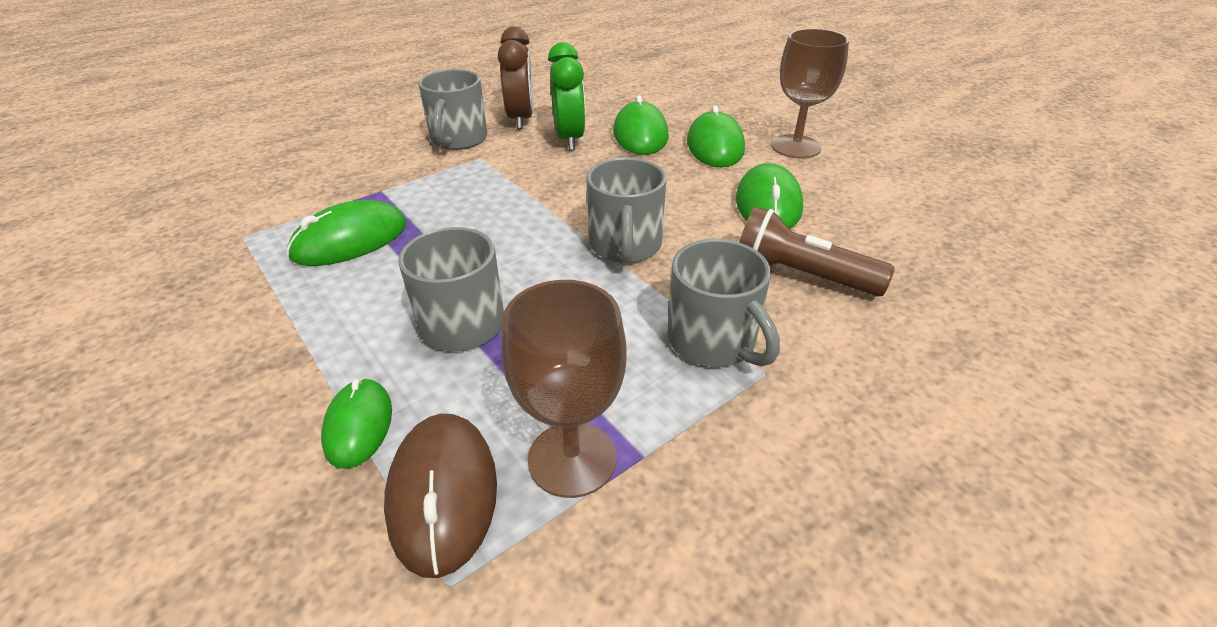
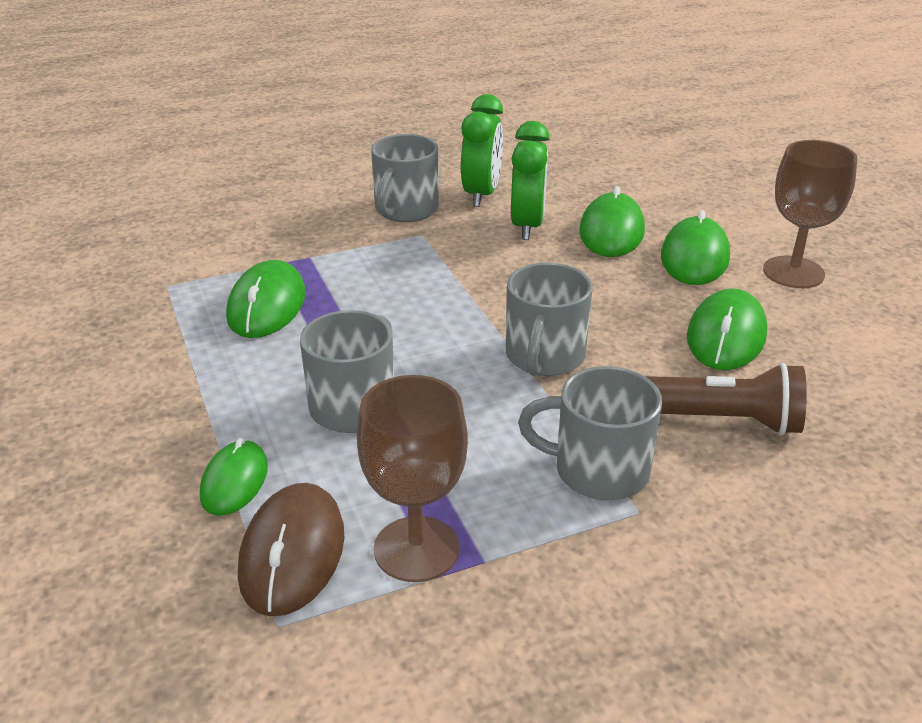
camera: 15 degrees right, 5 degrees down
green mouse [287,200,407,266] -> green mouse turned 60 degrees counterclockwise [226,260,306,338]
brown clock [498,27,534,129] -> green clock [461,94,503,207]
grey mug [668,239,780,367] -> grey mug turned 120 degrees clockwise [518,366,662,500]
brown flashlight [739,207,895,297] -> brown flashlight turned 150 degrees clockwise [645,363,807,435]

